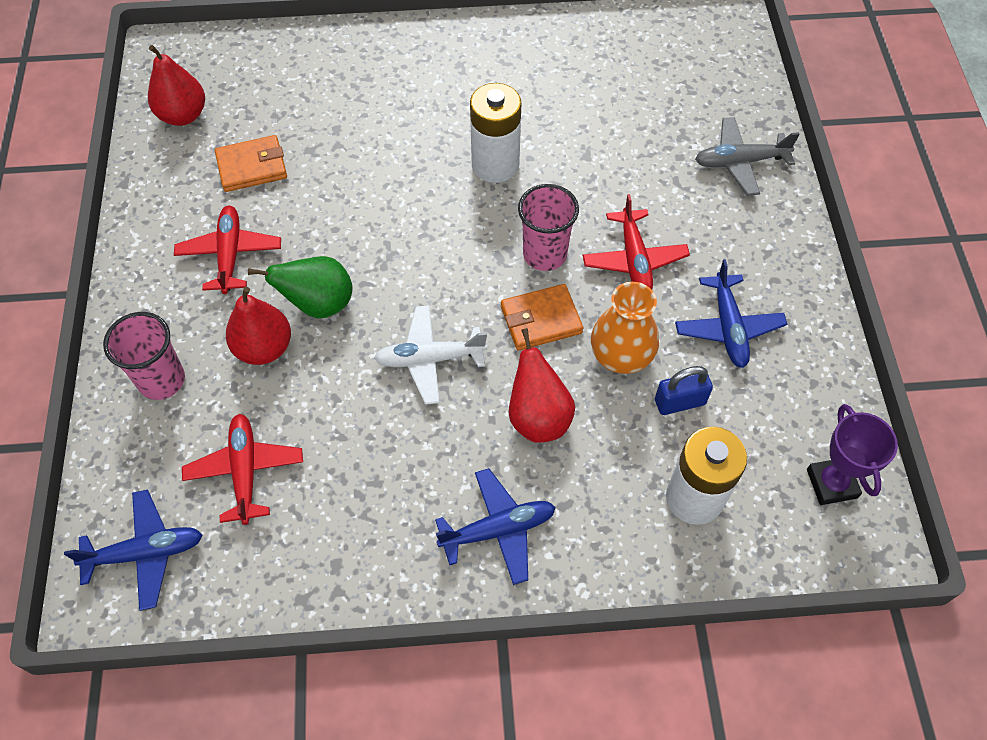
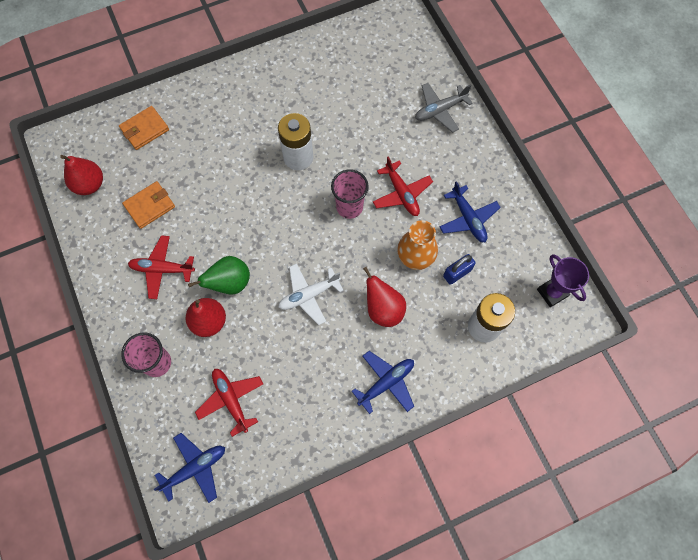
camera: 20 degrees left, 10 degrees up
red plane [174,206,281,294] -> red plane turned 60 degrees counterclockwise [128,235,195,299]
orange wallet [501,284,583,350] -> orange wallet moved to [119,106,169,150]

